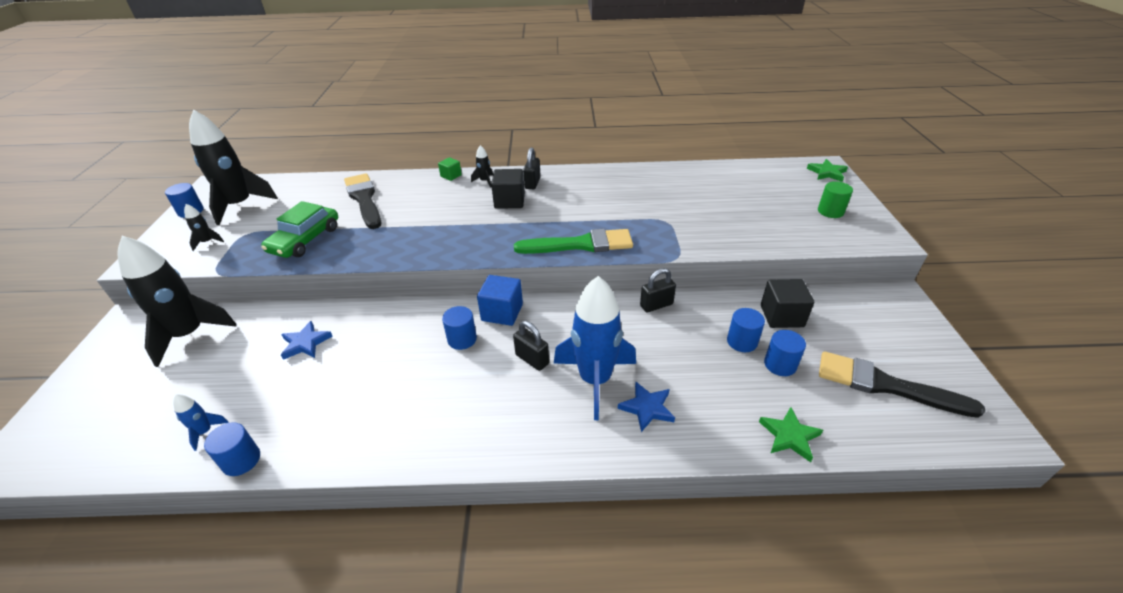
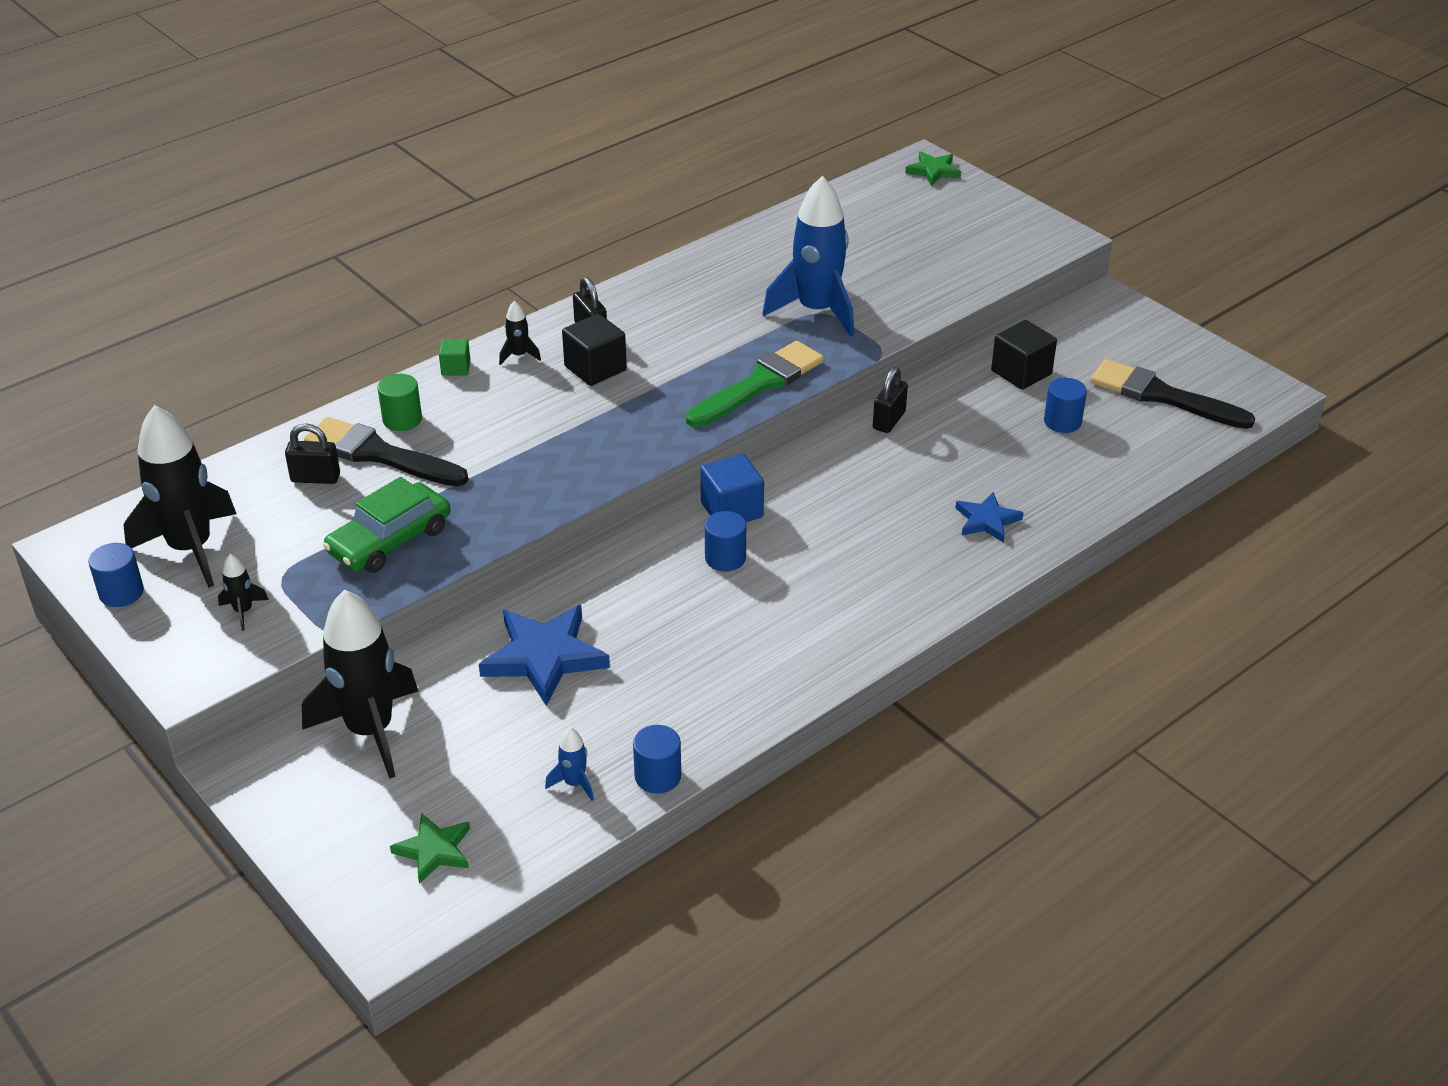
camera: 40 degrees left, 0 degrees up
green car [261,201,338,258] -> green car turned 60 degrees clockwise [323,477,450,573]
blue star [281,321,333,360] -> blue star [479,605,610,706], size x1.74
black padlock [513,321,549,371] -> black padlock moved to [285,423,340,484]
blue rocket [554,276,636,420] -> blue rocket moved to [762,176,854,337]
blue cylinder [727,308,765,352] -> none
green star [759,407,823,462] -> green star moved to [390,813,470,884]
green cylinder [818,181,853,218] -> green cylinder moved to [378,374,422,431]
black brush [819,351,985,418] -> black brush turned 45 degrees clockwise [1090,359,1255,429]

